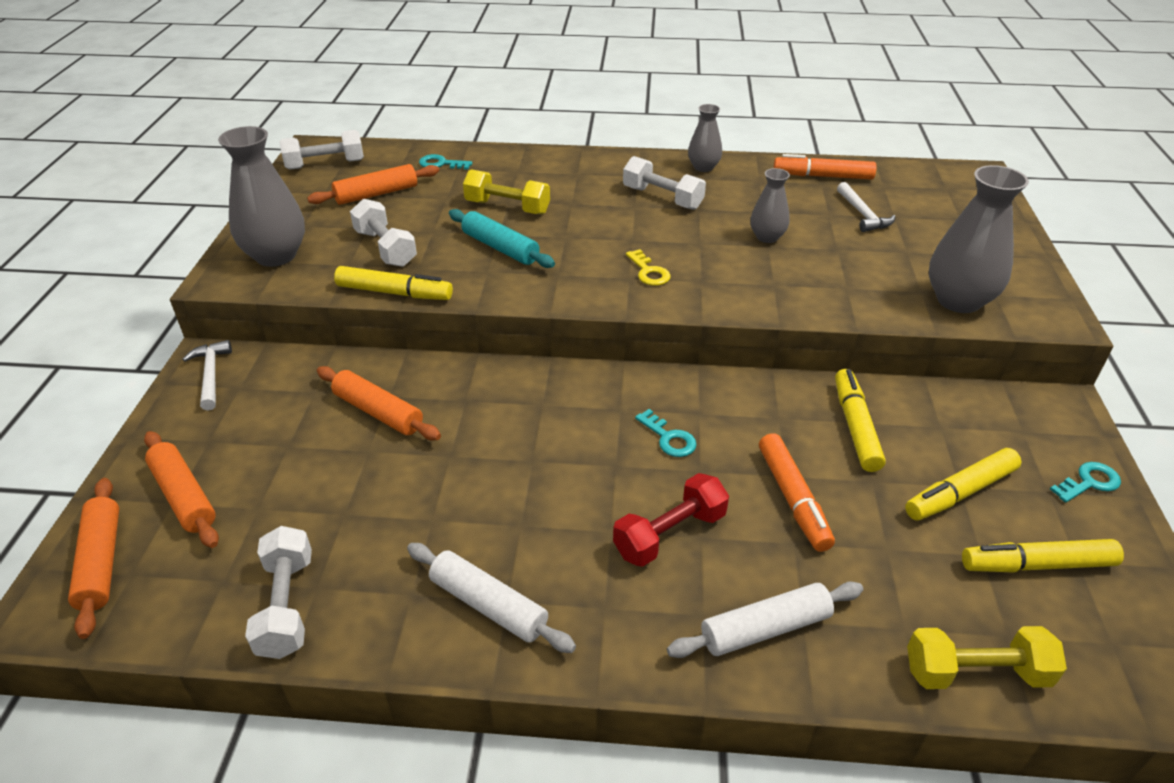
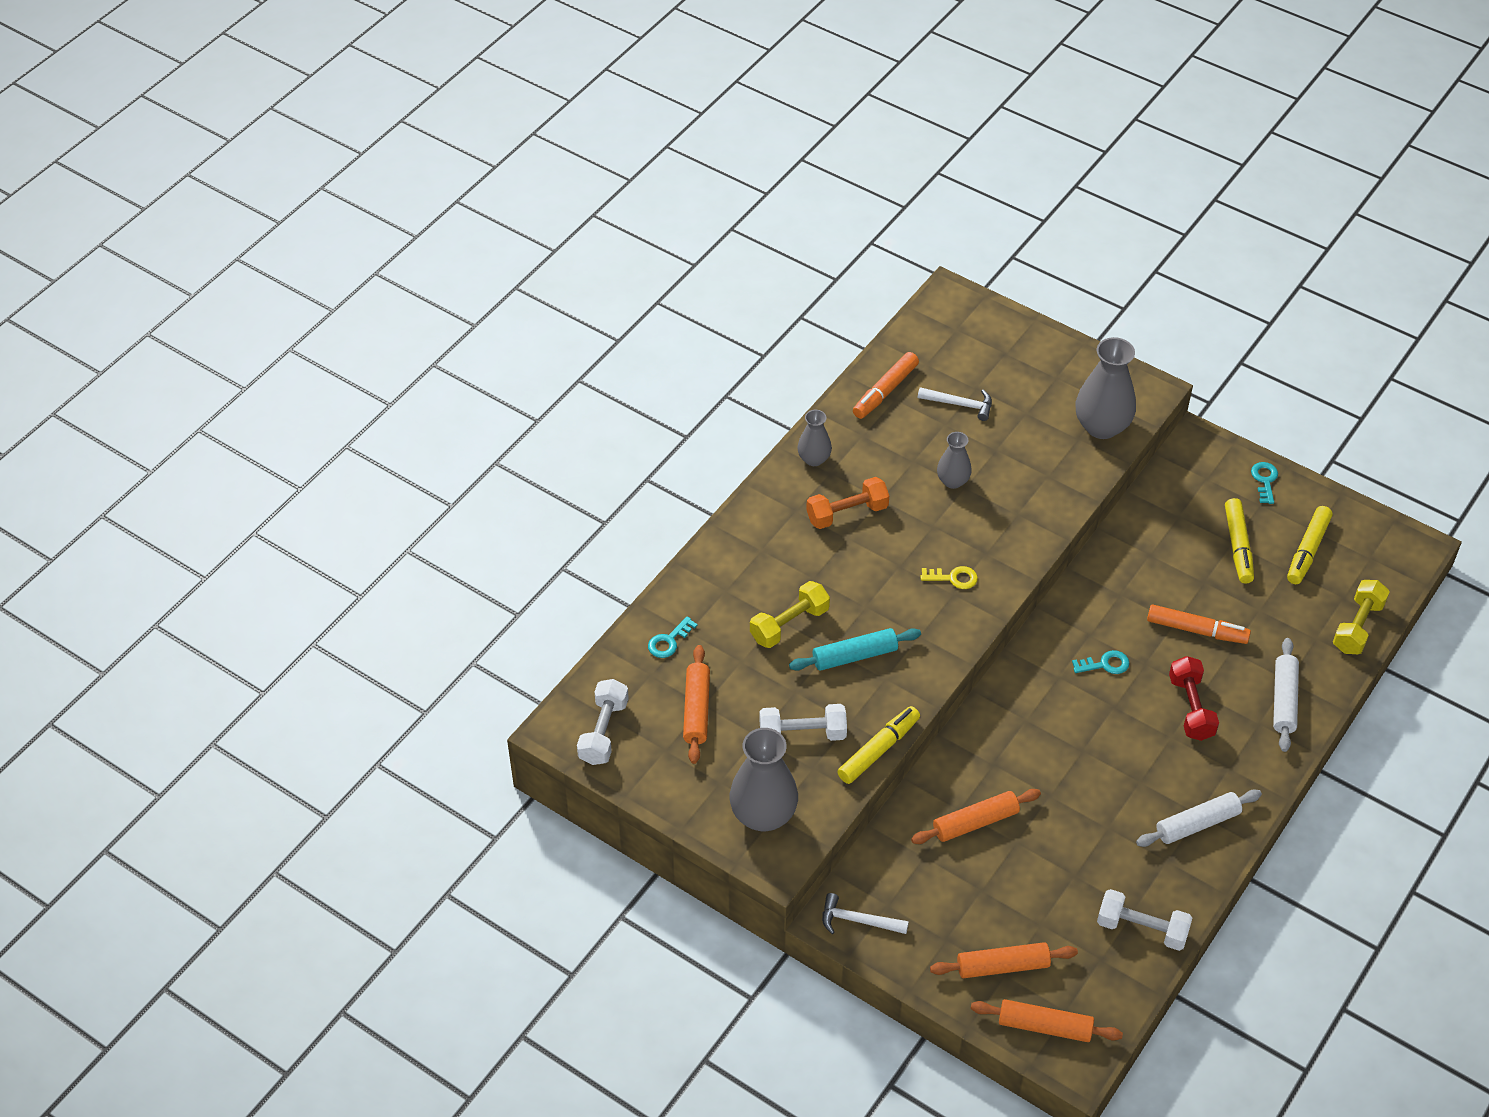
camera: 60 degrees left, 10 degrees up
white dumbbell [623,156,706,210] -> orange dumbbell [806,477,889,529]
yellow marker [835,369,886,472] -> none

